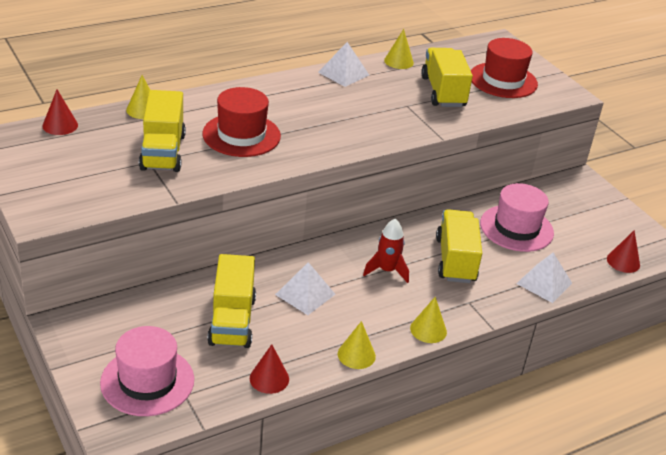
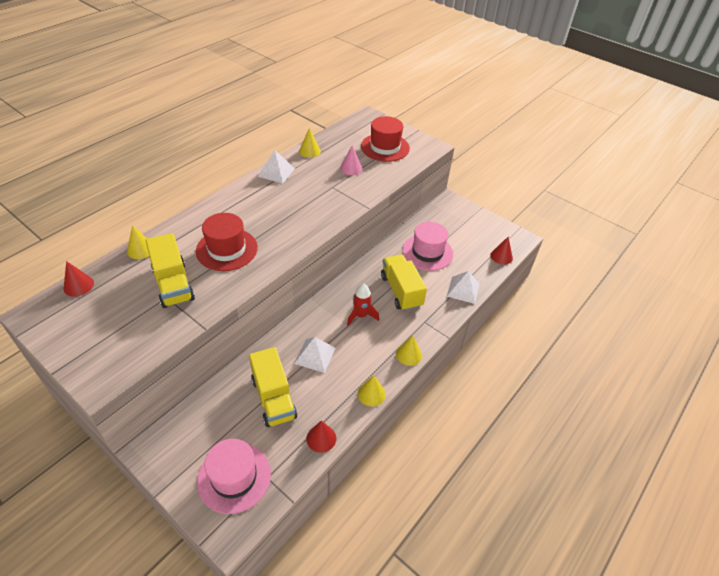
camera: 20 degrees left, 10 degrees up
yellow truck [421,48,473,107] -> pink cone [340,145,362,175]

